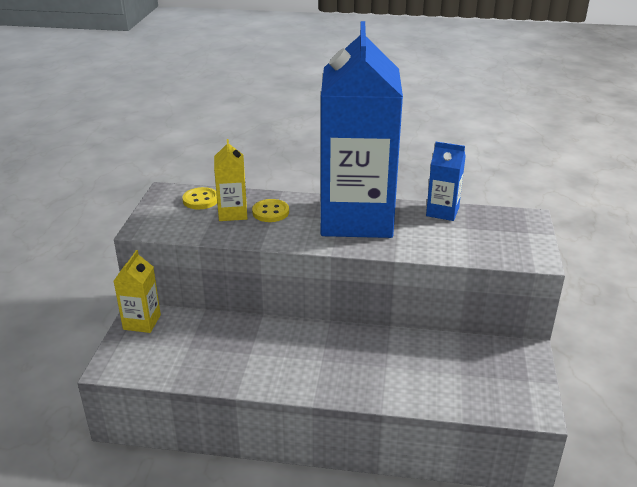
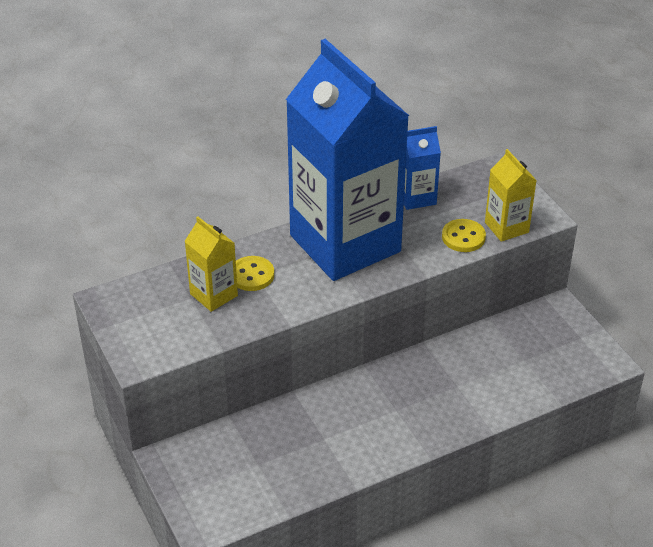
camera: 35 degrees left, 10 degrees up
yellow carton [114,250,161,333] -> yellow carton moved to [485,149,537,242]
yellow button [182,187,217,209] -> yellow button moved to [442,219,486,252]

